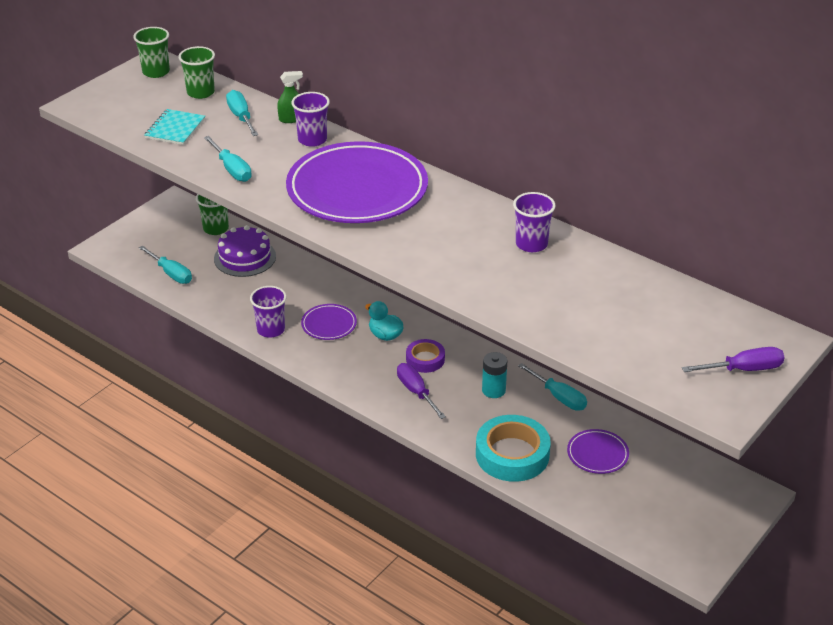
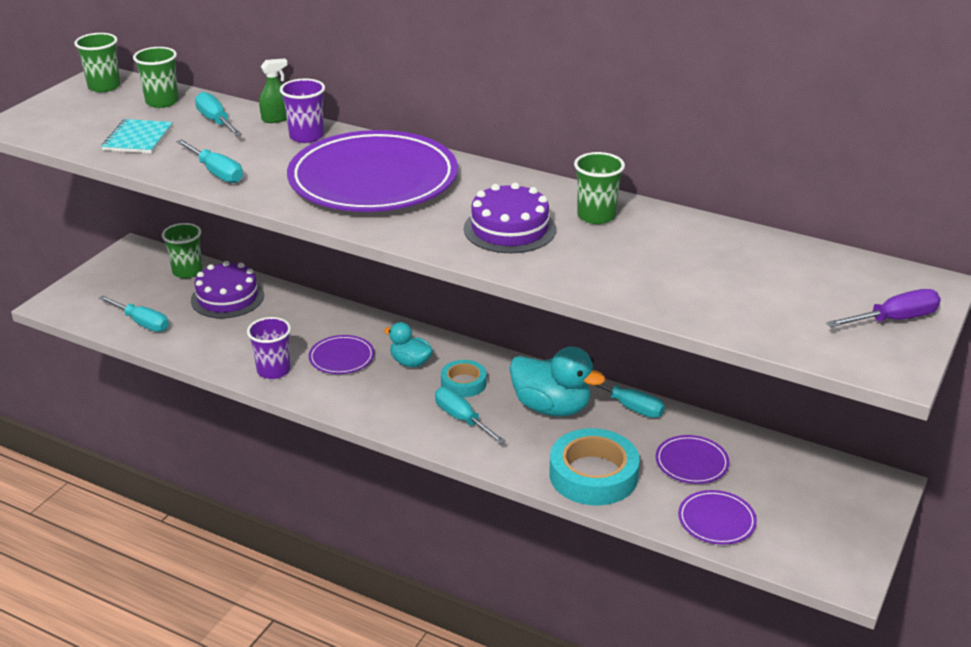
camera: 10 degrees left, 5 degrees down
purple screwdriver [397,363,446,419] -> turquoise screwdriver [435,387,506,444]
purple tape [406,339,445,373] -> turquoise tape [441,360,487,397]
turquoise battery [482,352,507,398] -> turquoise duck [510,347,605,416]
purple cup [513,192,556,252] -> green cup [574,152,625,224]
none -> purple cake [464,182,556,253]
none -> purple plate [678,490,757,545]

